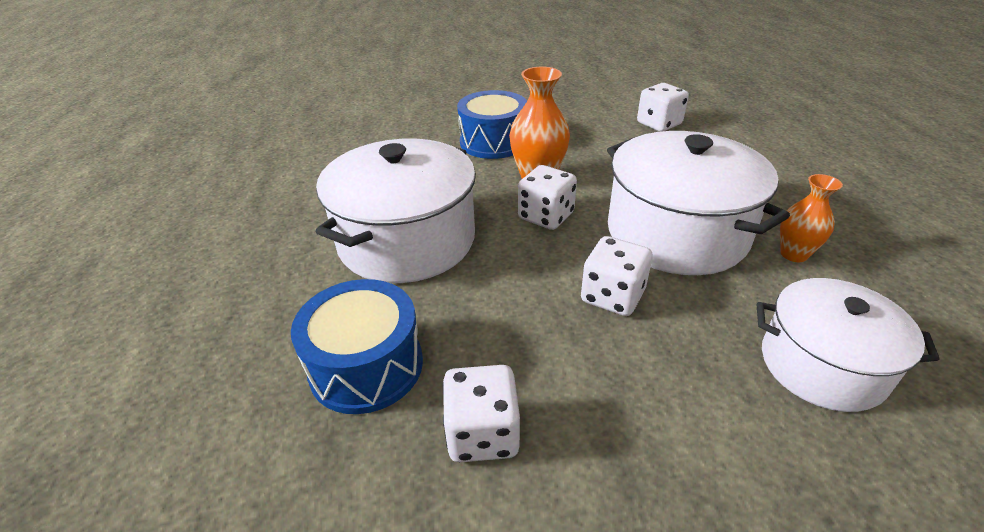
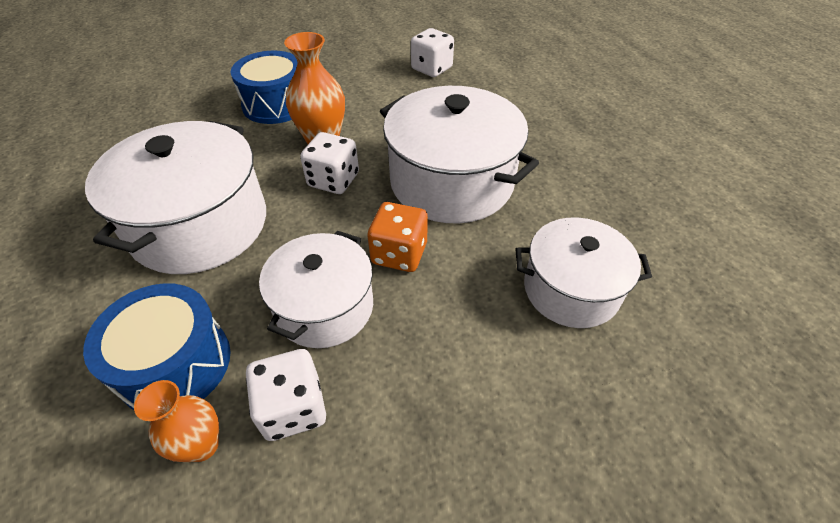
camera: 15 degrees left, 10 degrees up
white dice [581,236,653,316] -> orange dice [367,202,428,272]
orange vase [780,174,843,262] -> orange vase moved to [134,380,219,462]
none -> white pot [259,231,373,348]

